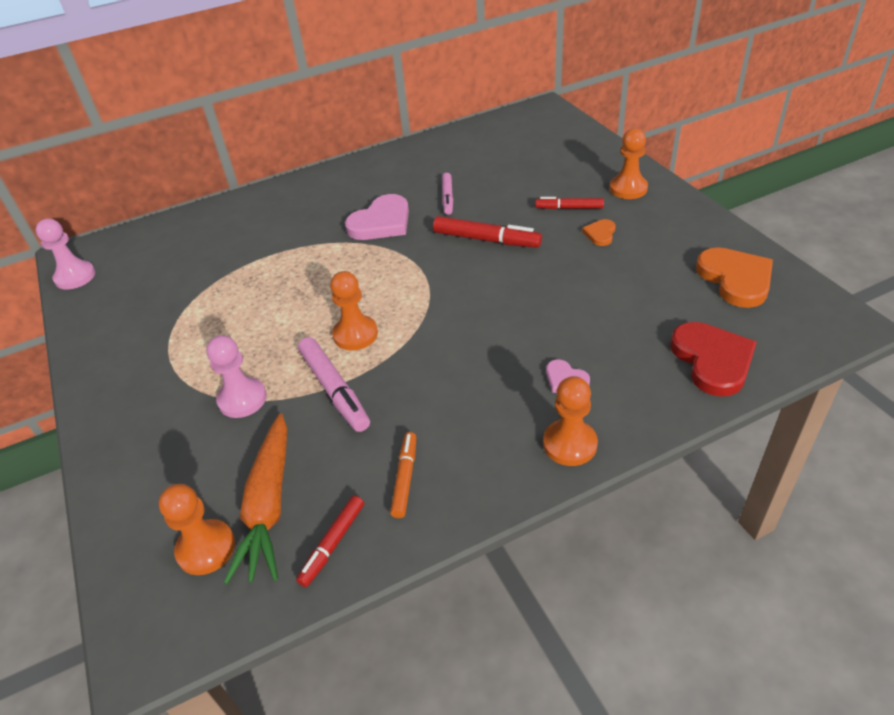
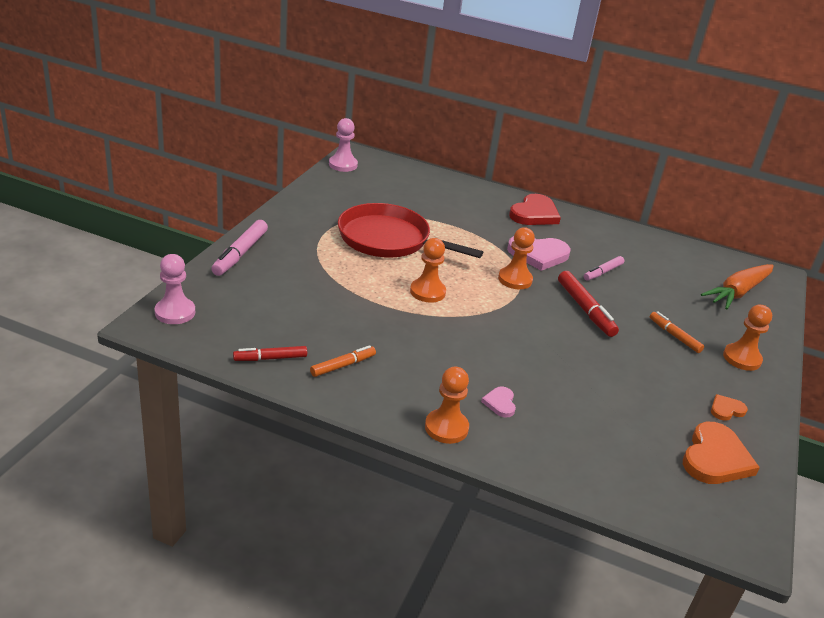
camera: 40 degrees right, 10 degrees down
orange pawn [159,484,235,575] -> orange pawn moved to [498,227,535,289]
pink pawn [206,335,267,418] -> pink pawn moved to [155,254,195,324]
orange carrot [224,413,287,584] -> orange carrot moved to [701,264,774,309]
pink marker [298,337,370,432] -> pink marker moved to [211,220,268,276]
red marker [535,197,604,209] -> orange marker [650,311,704,353]
orange heart [582,219,616,246] -> orange heart moved to [711,394,748,421]
red heart [670,322,757,397] -> red heart moved to [509,194,561,225]
none -> red pan [338,203,483,258]

